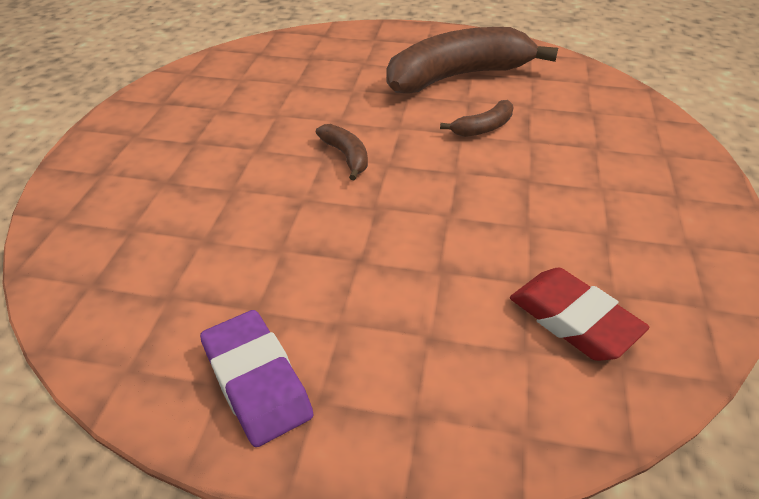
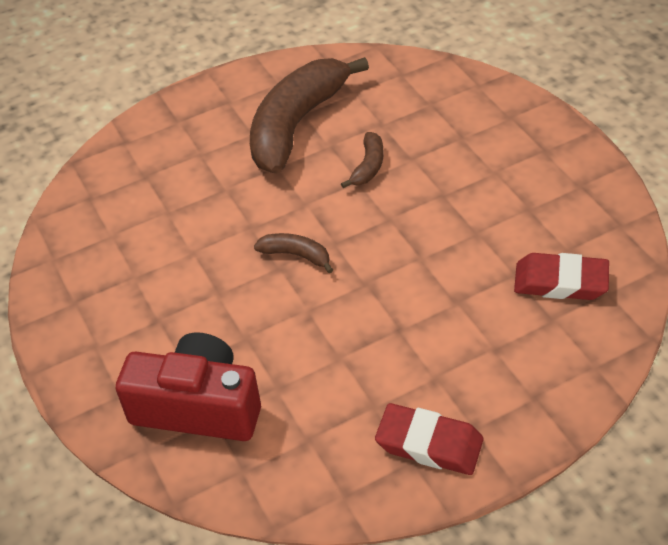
camera: 35 degrees left, 5 degrees up
purple eraser [200,310,314,447] -> red eraser [375,403,483,475]
none -> red camera [116,332,261,441]

